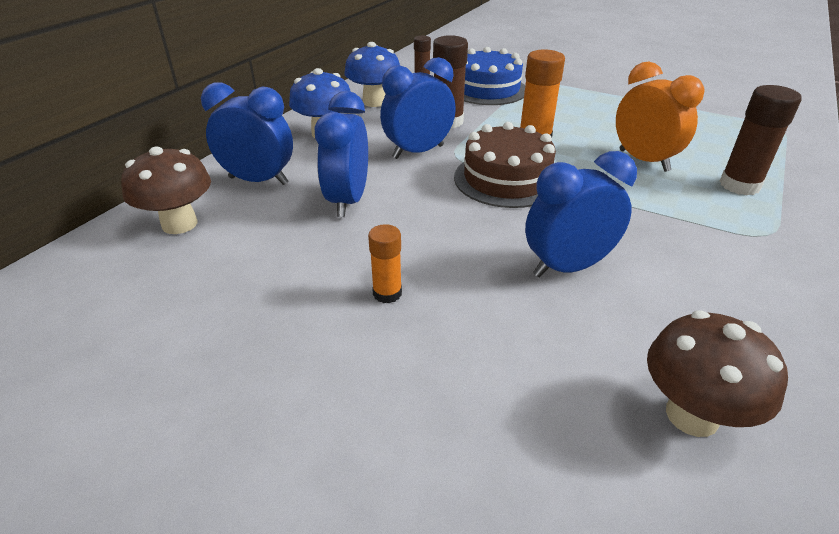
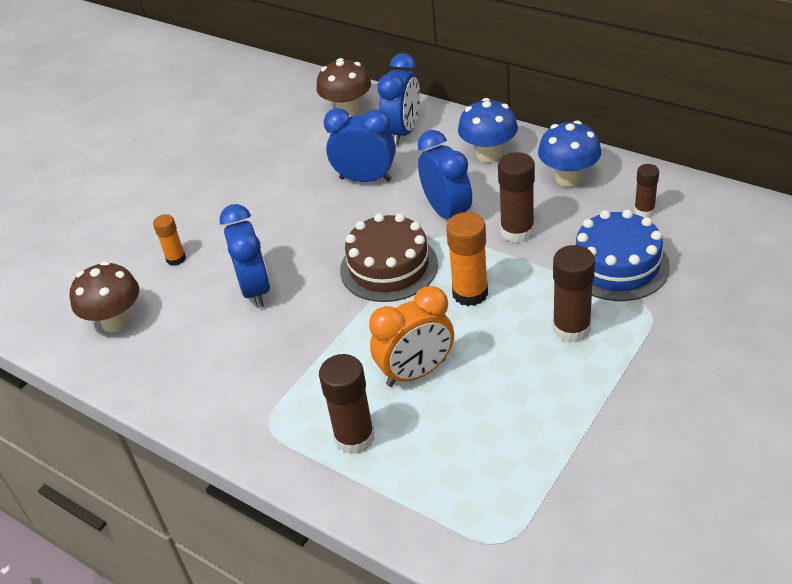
camera: 100 degrees right, 5 degrees up
orange glue stick [368,224,402,303] -> orange glue stick moved to [153,214,186,266]
none -> brown glue stick [553,245,595,343]

